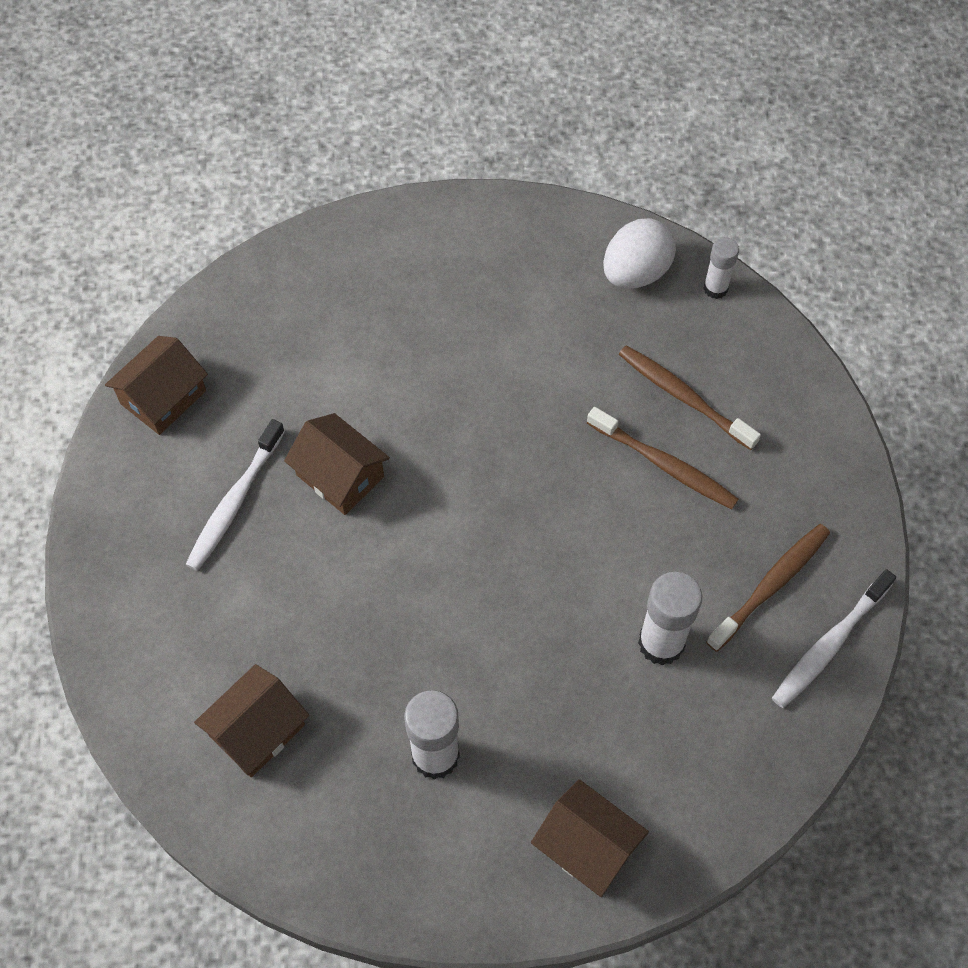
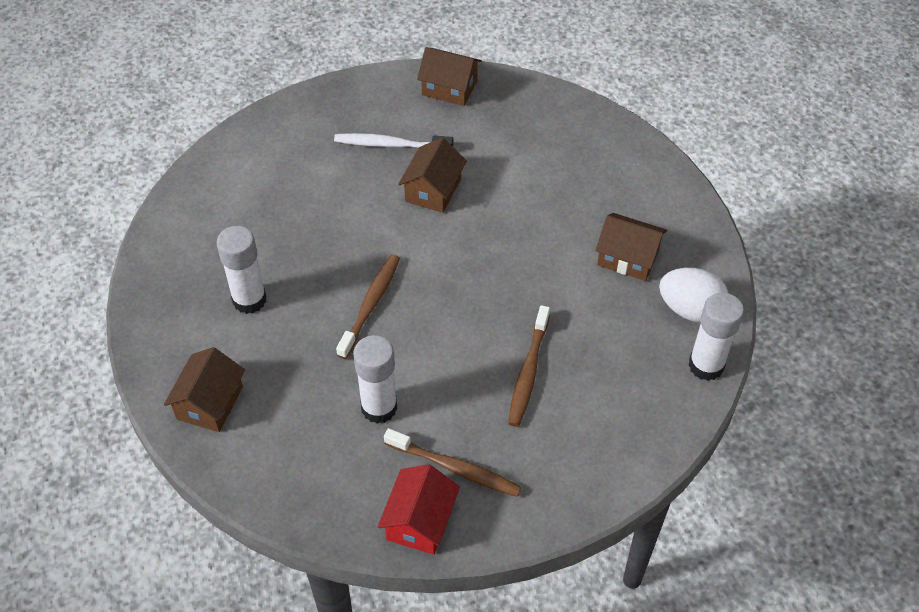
camera: 70 degrees right, 10 degrees down
brown house [194,664,309,777] -> brown house moved to [595,213,667,281]
brown toothbrush [619,345,761,450] -> brown toothbrush moved to [336,254,400,359]
white glue stick [703,237,739,299] -> white glue stick [688,293,744,381], size x1.66
white toothbrush [772,569,896,708] -> red house [378,464,460,555]

